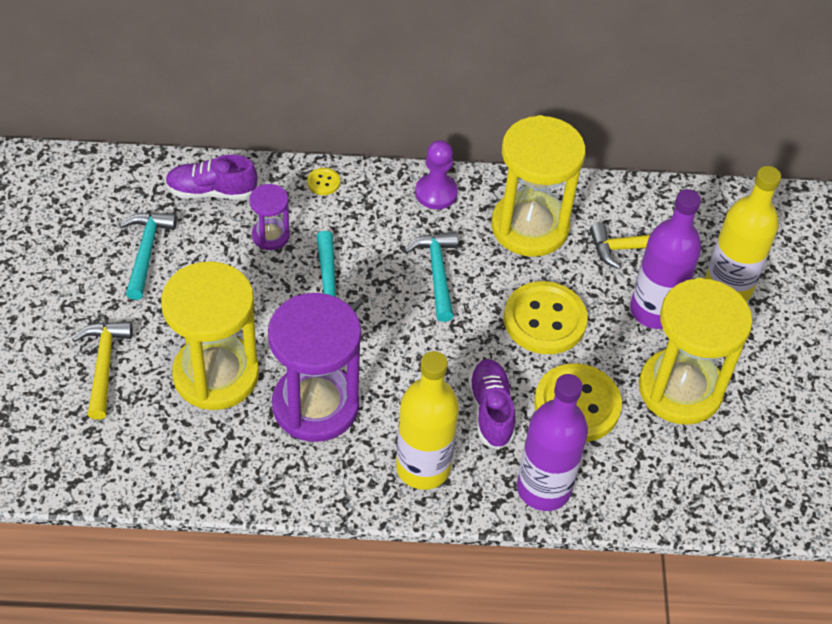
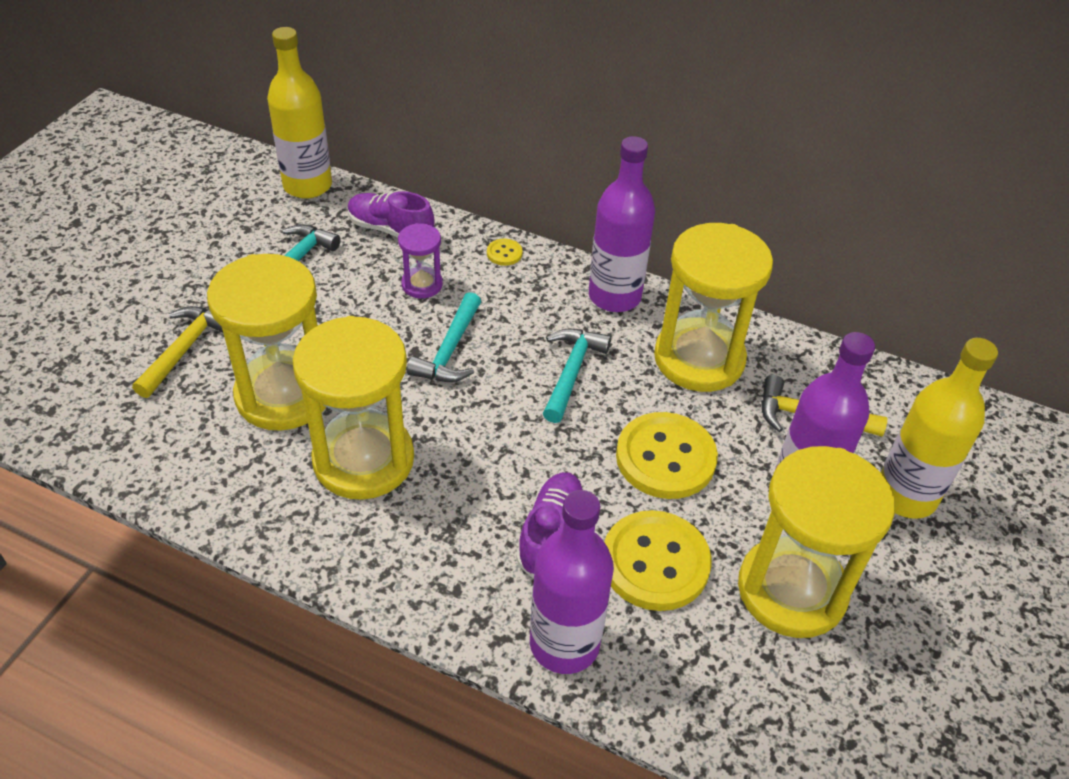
camera: 25 degrees right, 5 degrees down
purple hourglass [268,293,361,442] -> yellow hourglass [293,316,414,500]
yellow bottle [396,351,459,490] -> yellow bottle moved to [267,27,332,199]
purple pawn [415,140,458,209] -> purple bottle [589,136,655,312]

